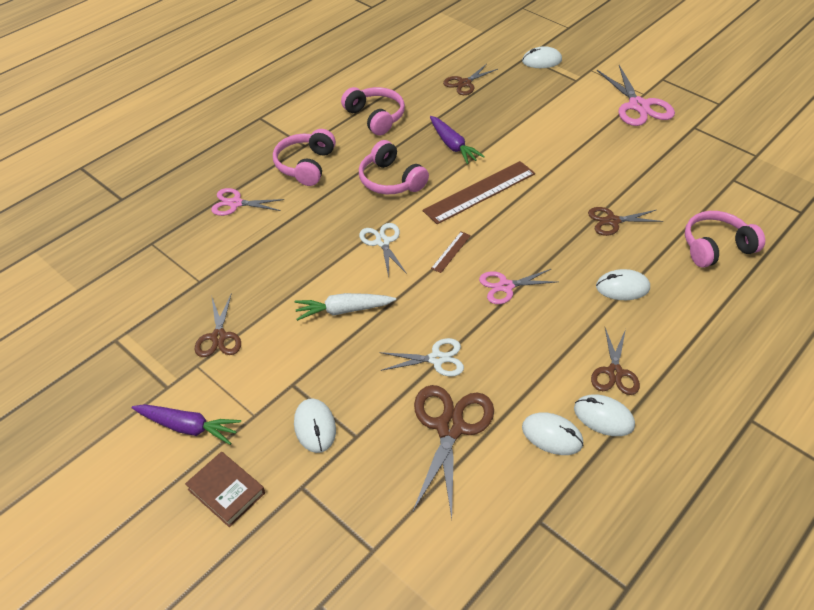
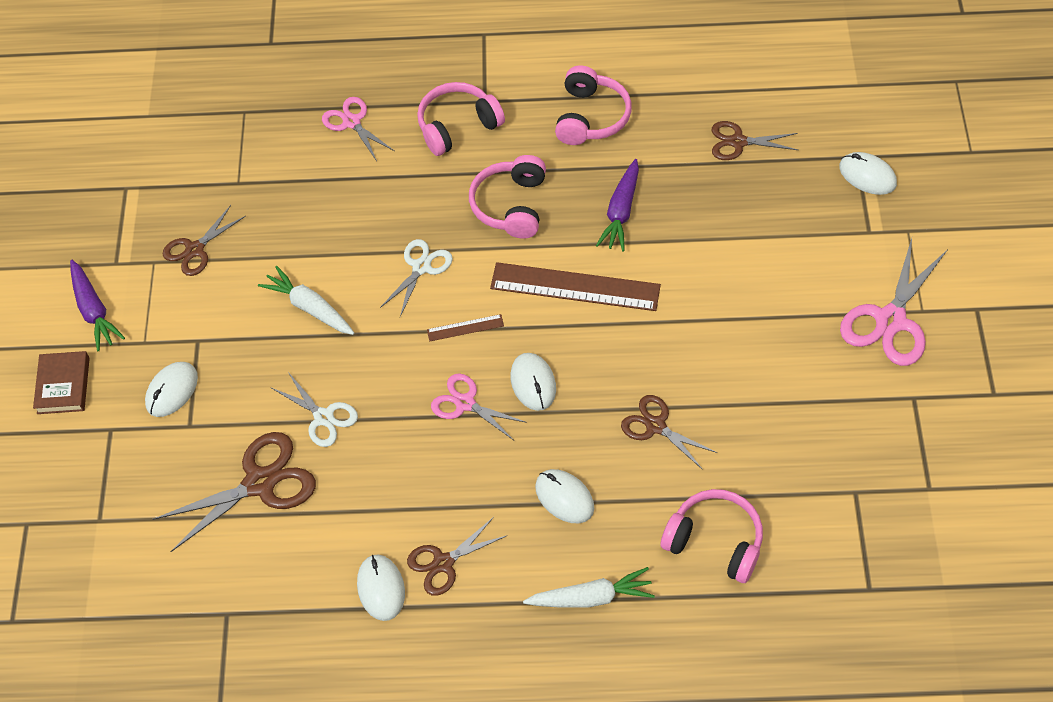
camera: 50 degrees right, 10 degrees up
white mouse [522,412,584,455] -> white mouse moved to [510,353,556,411]
none -> white carrot [523,567,655,608]

